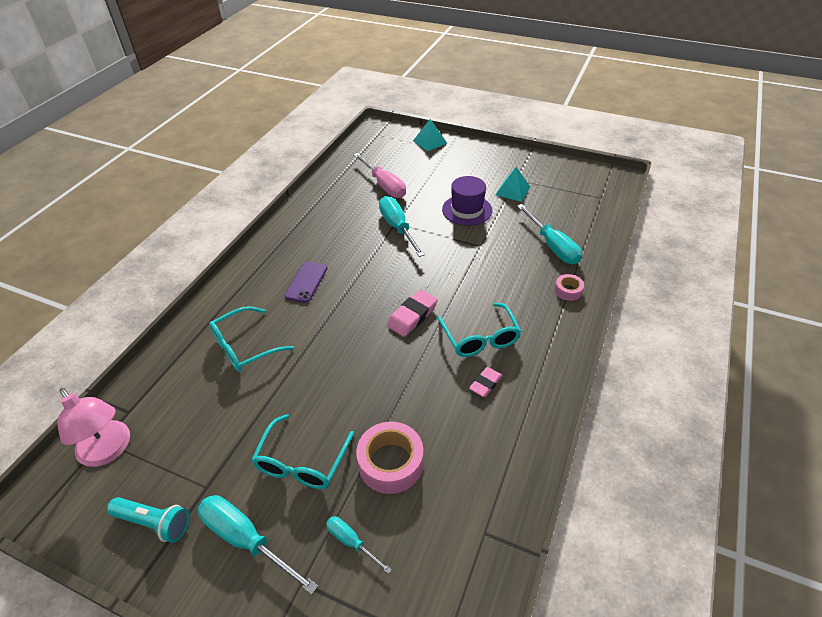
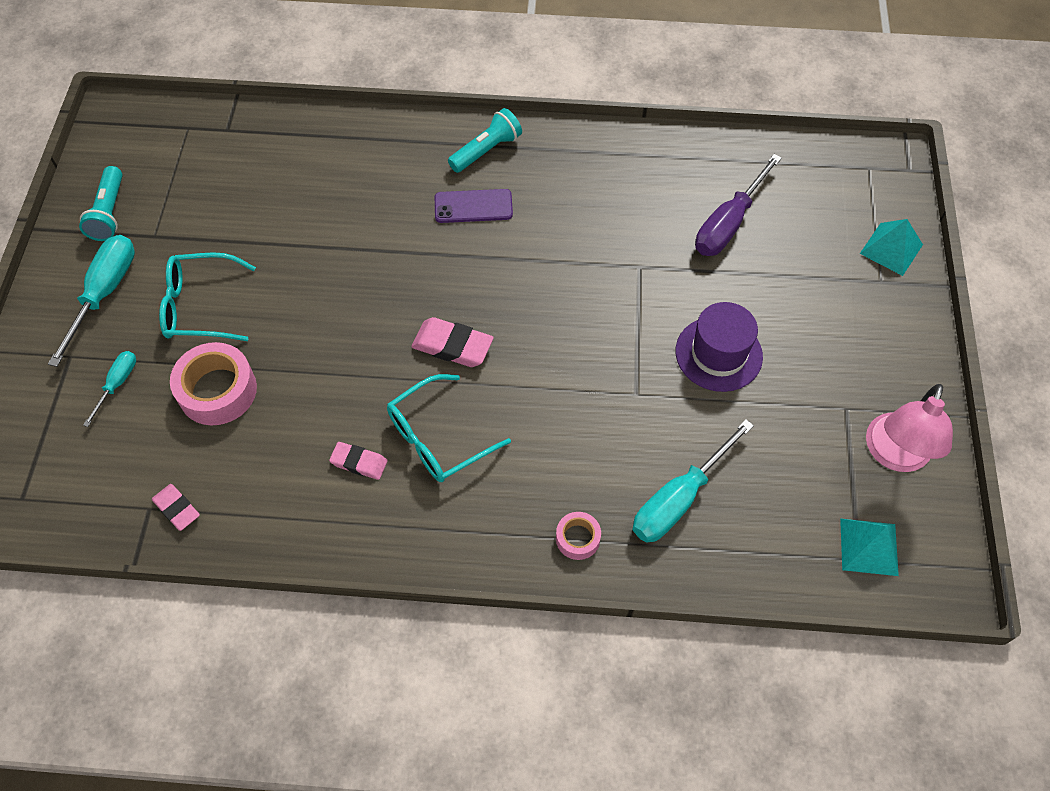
camera: 70 degrees right, 15 degrees up
pink lamp [57,388,130,467] -> pink lamp moved to [866,384,953,472]
turquoise glasses [209,306,294,372] -> none
pink screwdriver [354,153,406,198] -> purple screwdriver [695,154,782,256]
turquoise screwdriver [379,196,425,257] -> none
turquoise pyramid [496,167,530,202] -> turquoise pyramid moved to [840,519,899,576]
none -> pink eraser [152,484,200,531]
none -> turquoise flashlight [448,108,522,173]

